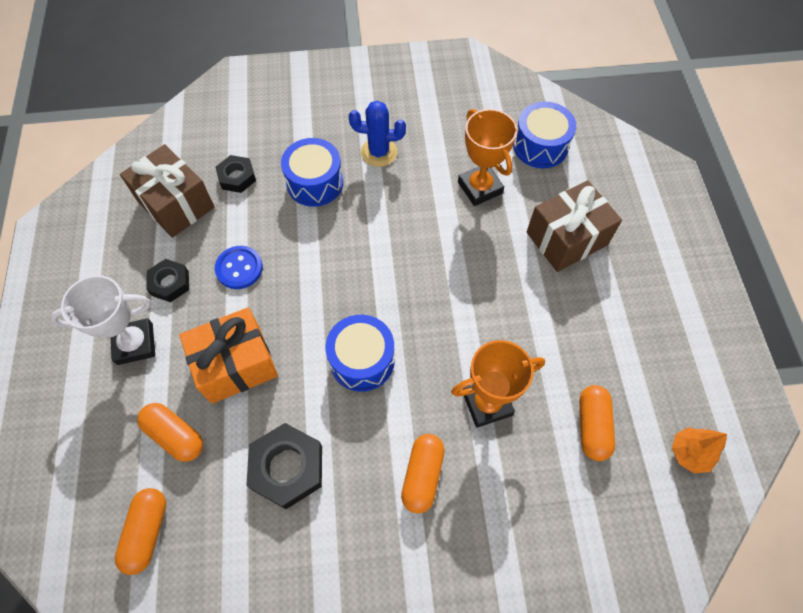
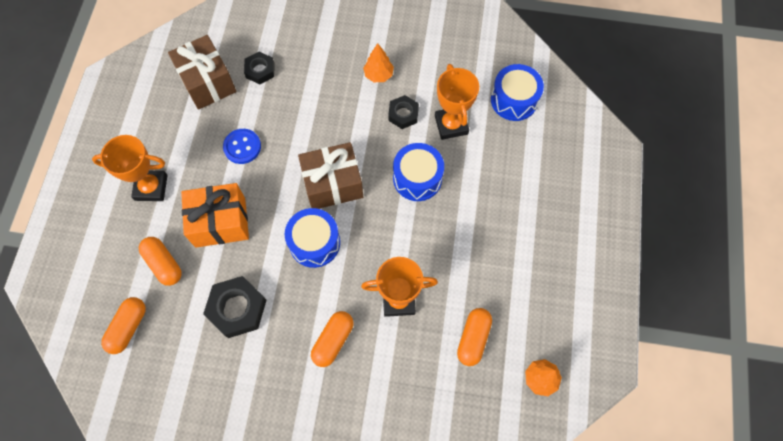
camera: 15 degrees right, 5 degrees up
white trophy [50,275,155,365] -> orange trophy [92,135,168,201]
black nut [147,259,189,302] -> black nut moved to [388,95,419,129]
blue drum [281,138,343,207] -> blue drum moved to [393,143,444,201]
blue cactus [349,101,406,167] -> orange tree [363,43,394,82]
brown gift [527,180,622,272] -> brown gift moved to [298,142,363,209]

